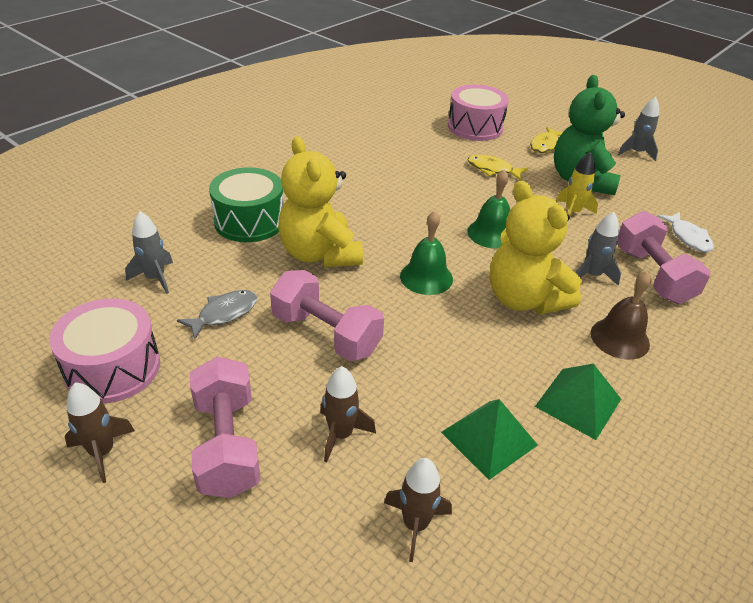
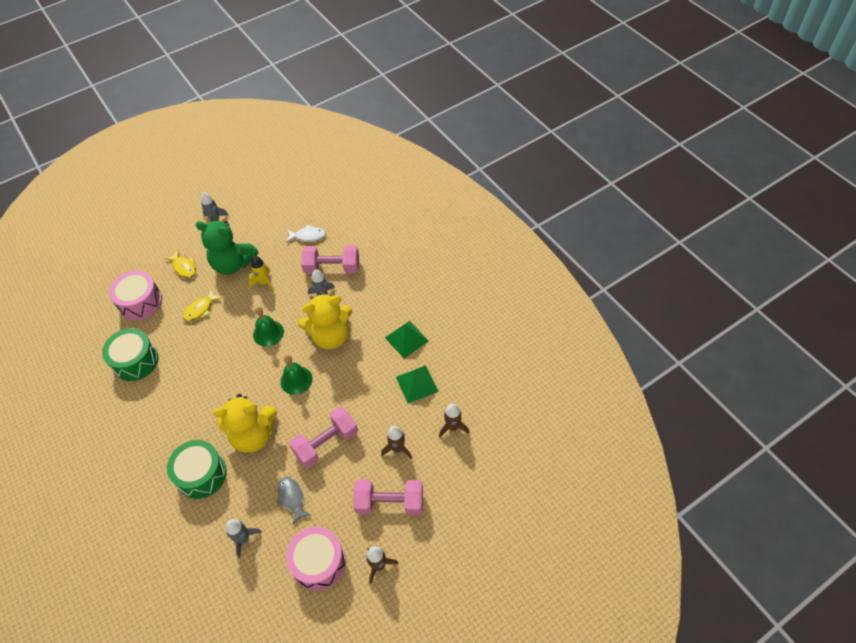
camera: 70 degrees left, 15 degrees up
brown bell [591,271,652,360] -> none
none -> green drum [102,328,159,381]

